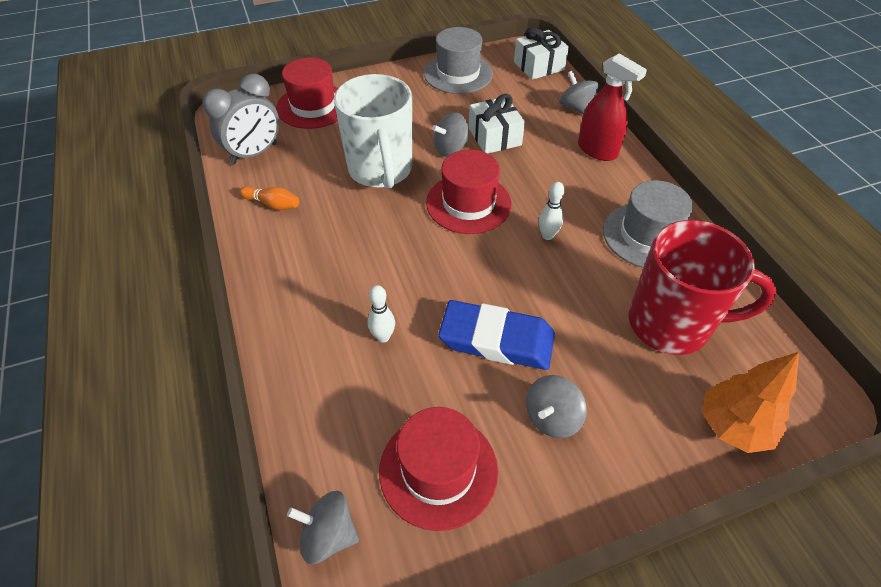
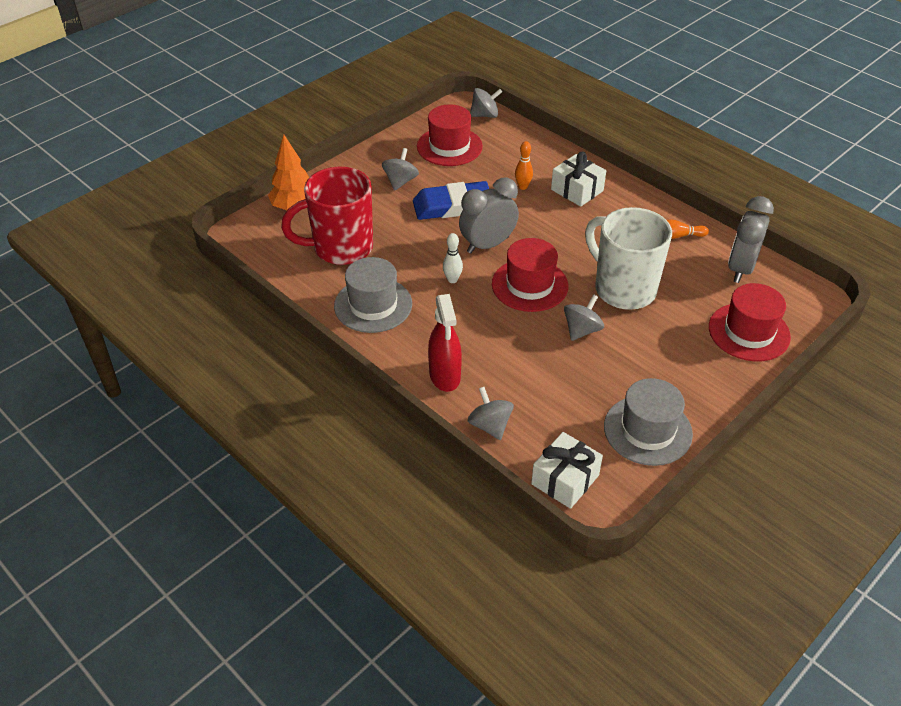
camera: 155 degrees right, 5 degrees down
white bowling pin [368,285,395,343] -> orange bowling pin [515,141,533,190]
white gift [469,94,525,154] -> white gift moved to [551,152,606,207]
grey spinning top [559,71,599,114] -> grey spinning top turned 150 degrees counterclockwise [468,387,514,440]
red spray bottle [578,53,647,161] -> red spray bottle turned 120 degrees counterclockwise [428,294,462,392]
none -> grey clock [459,178,519,254]

